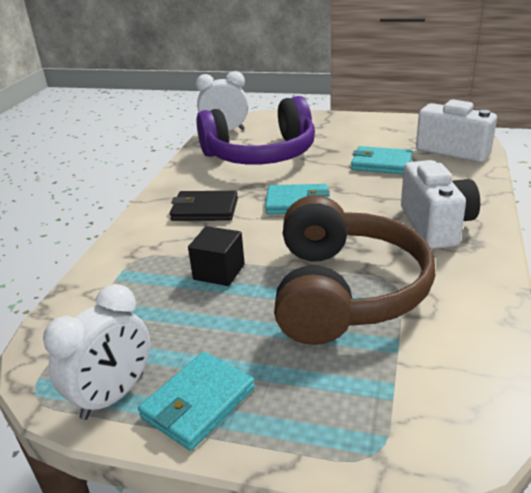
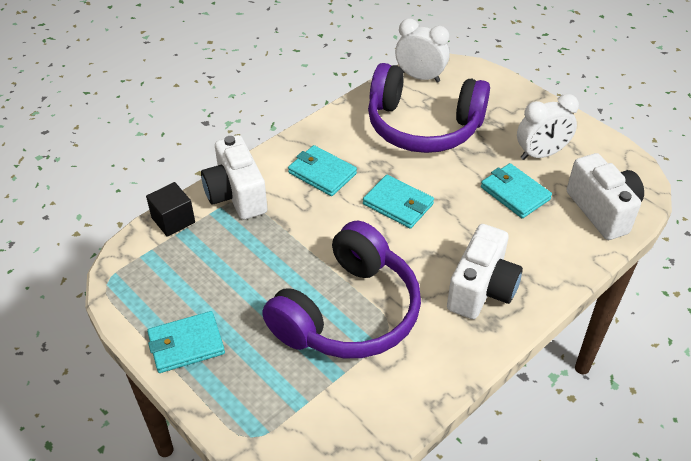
camera: 30 degrees right, 15 degrees up
white clock [43,284,150,420] -> white clock moved to [517,94,579,160]
black wallet [170,191,238,221] -> turquoise wallet [288,145,357,196]
black cube [188,226,245,286] -> black cube moved to [146,182,195,237]
brown headphones [274,195,435,345] -> purple headphones [262,221,421,358]
none -> white camera [201,135,268,220]

